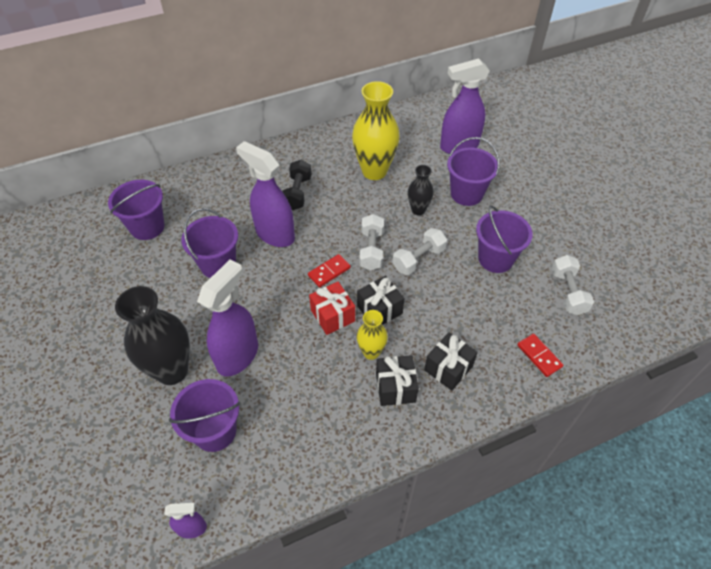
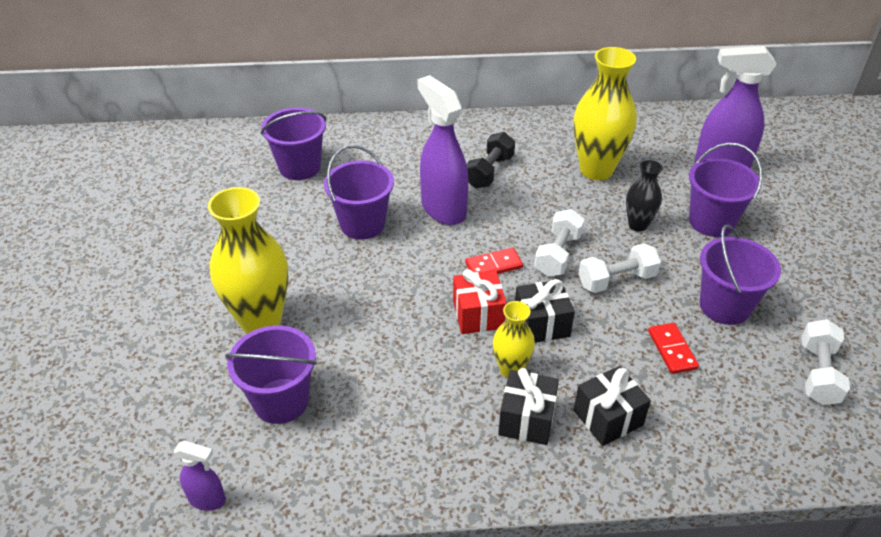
camera: 20 degrees right, 10 degrees down
black vase [115,286,190,385] -> yellow vase [208,187,288,334]
purple spray bottle [197,259,258,377] -> none
red domino [517,333,563,377] -> red domino moved to [648,323,699,374]

